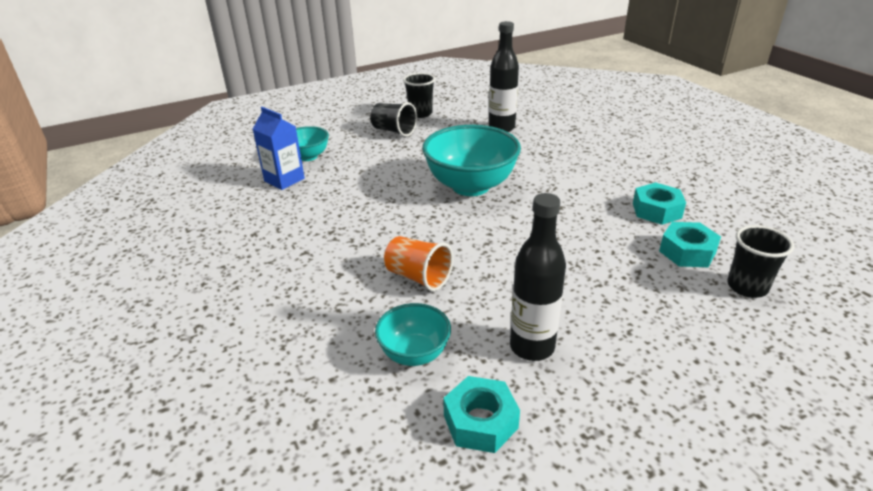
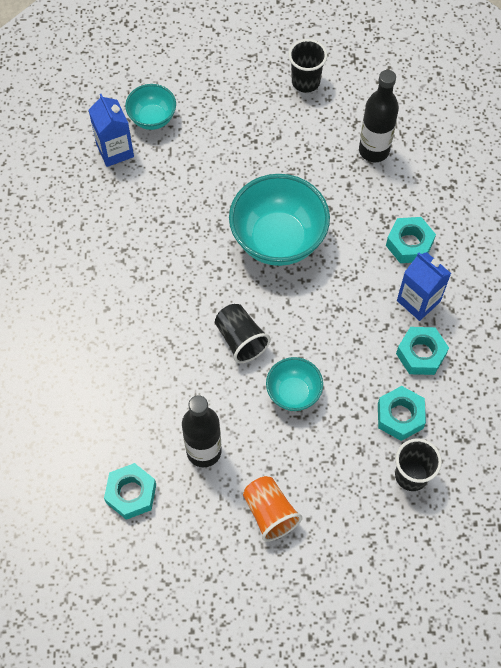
camera: 25 degrees right, 30 degrees up
black cup [370,102,417,137] -> black cup moved to [215,304,271,363]
turquoise bowl [375,303,451,366] -> turquoise bowl moved to [266,357,323,411]
orange cup [384,236,453,291] -> orange cup moved to [243,476,302,542]
none -> turquoise nut [386,217,436,263]
none -> blue carton [397,252,451,321]

